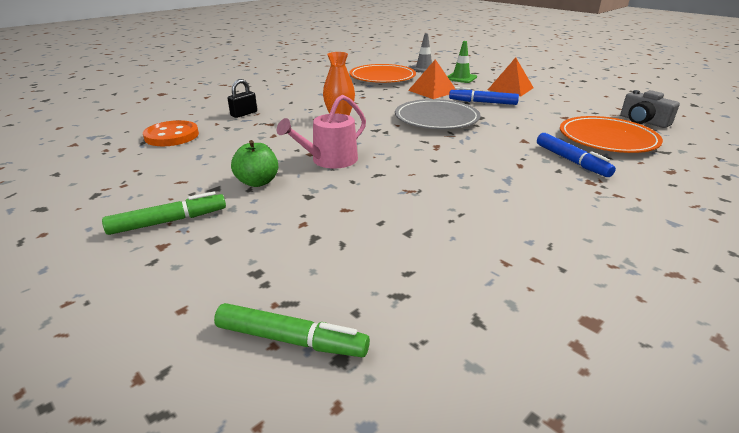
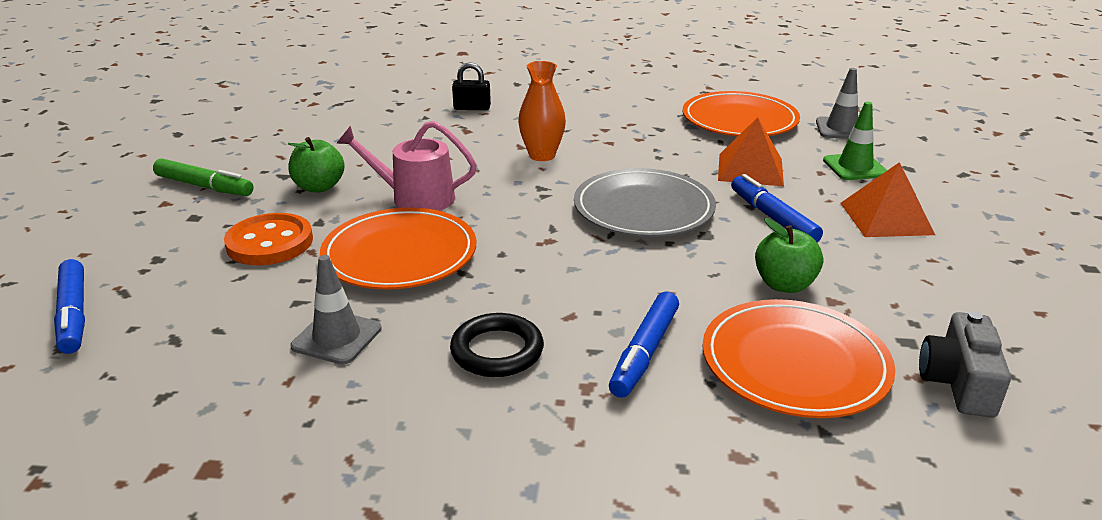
camera: 50 degrees right, 0 degrees up
orange button [143,120,199,146] -> orange button moved to [224,213,313,265]
green marker [214,303,370,357] -> blue marker [54,259,85,354]
none -> grey traffic cone [290,255,382,365]
none -> orange plate [320,208,476,290]
none -> black ring [450,313,544,377]
none -> green apple [755,218,823,293]

